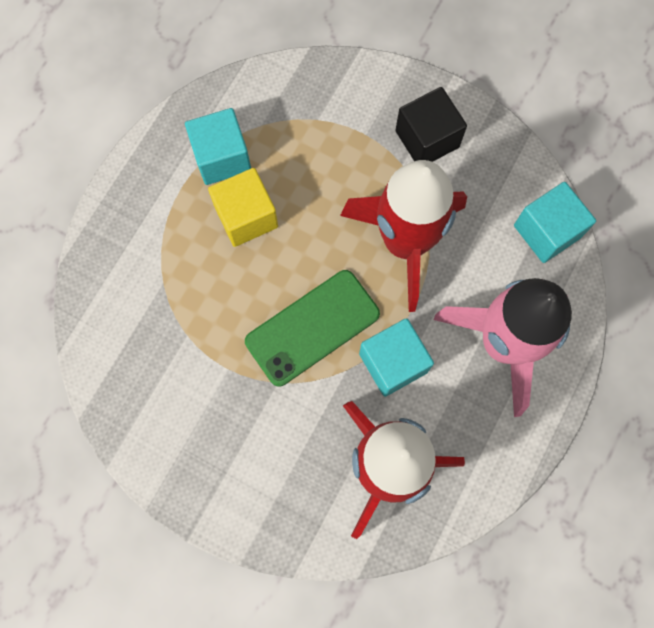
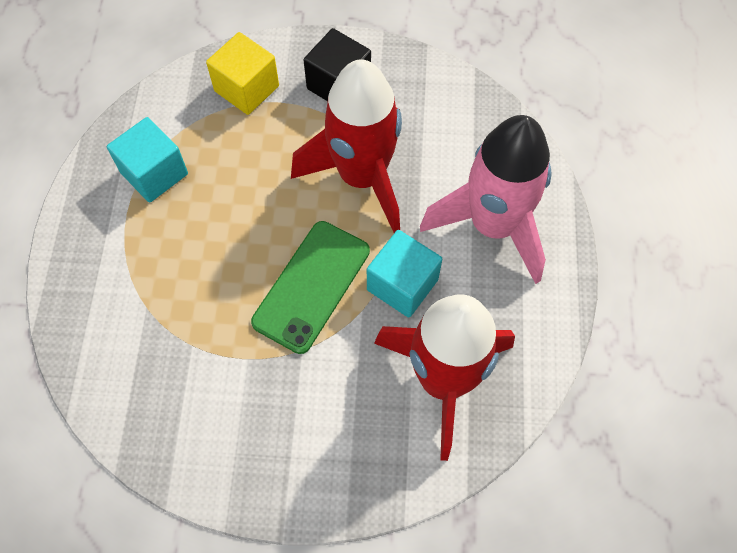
camera: 25 degrees left, 10 degrees down
yellow cube [208,168,278,247] -> yellow cube moved to [206,32,279,115]
turquoise cube [514,182,596,263] -> none

